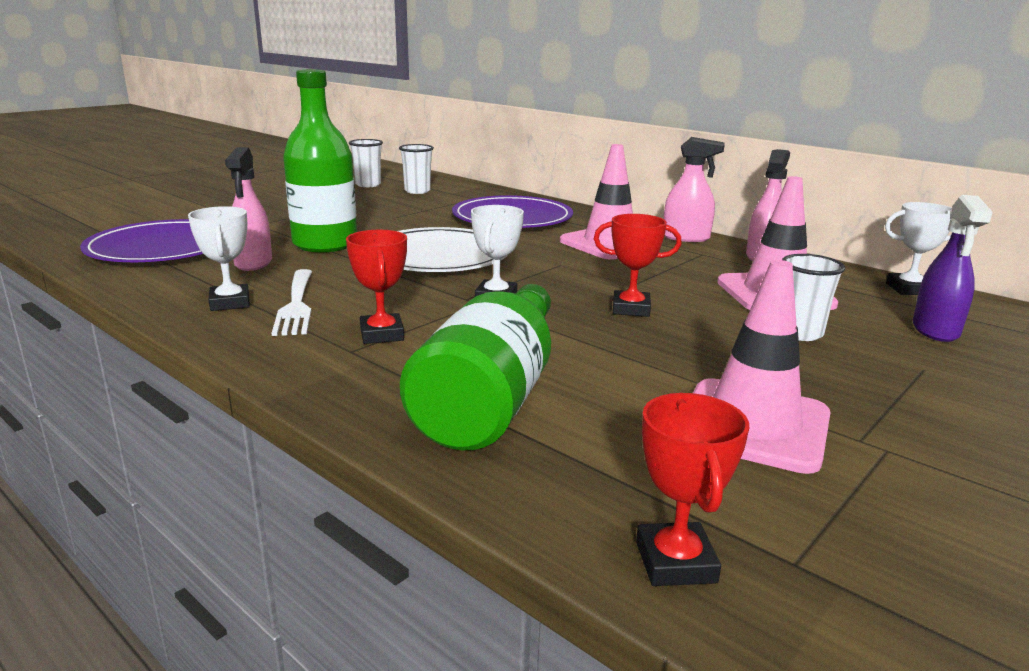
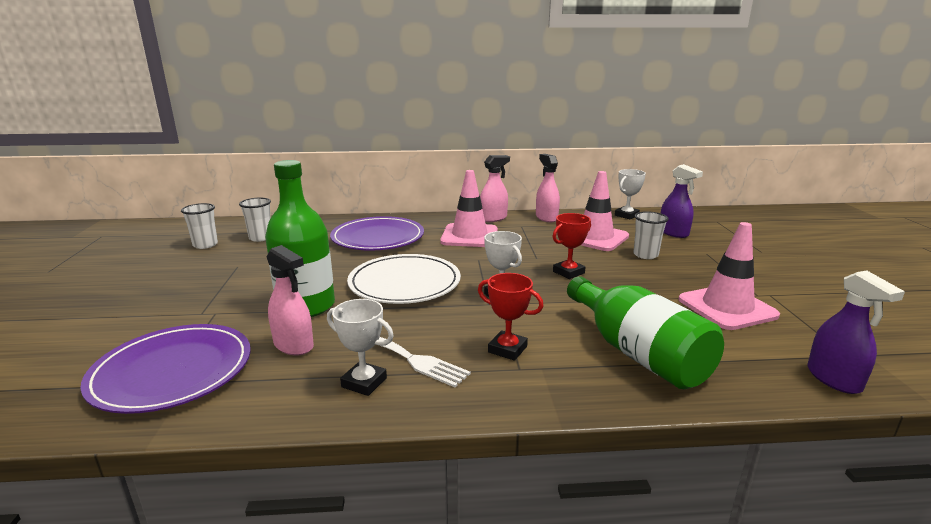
camera: 45 degrees left, 0 degrees up
red trophy [636,393,749,586] -> purple spray bottle [808,271,905,394]

